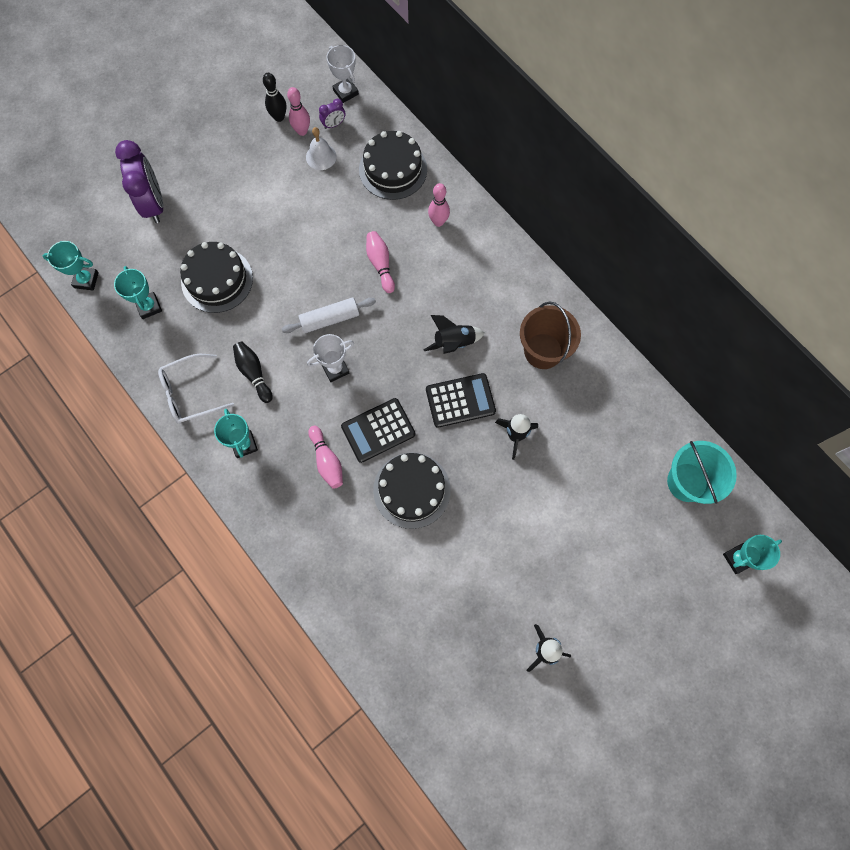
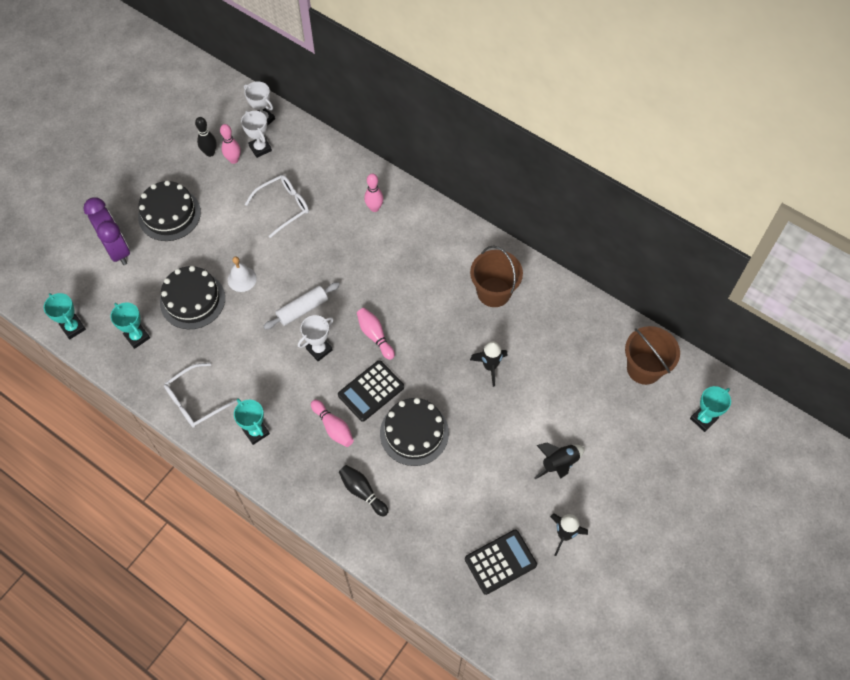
camera: 15 degrees left, 10 degrees down
turquoise trophy [43,241,99,290] -> turquoise trophy turned 60 degrees clockwise [44,293,86,340]
black bowling pin [233,342,273,403] -> black bowling pin moved to [339,465,388,516]
white bell [306,127,337,170] -> white bell moved to [228,257,257,292]
purple clock [319,98,345,129] -> white trophy [241,111,272,158]
black cake [359,131,427,200] -> black cake moved to [138,180,201,241]
pink bowling pin [366,231,395,293] -> pink bowling pin moved to [357,308,395,360]
black rocket [423,315,485,354] -> black rocket moved to [534,443,585,479]
black calculator [426,373,496,428] -> black calculator moved to [465,530,537,595]
turquoise bucket [667,441,737,504] -> brown bucket [625,326,680,385]
none -> white glasses [245,175,309,238]

